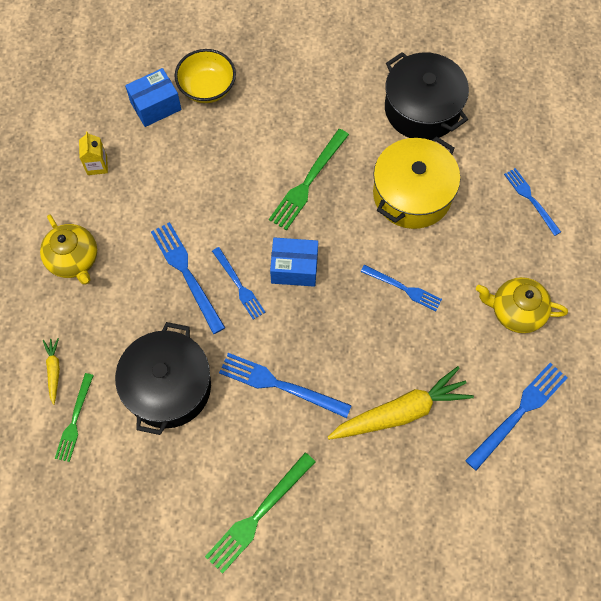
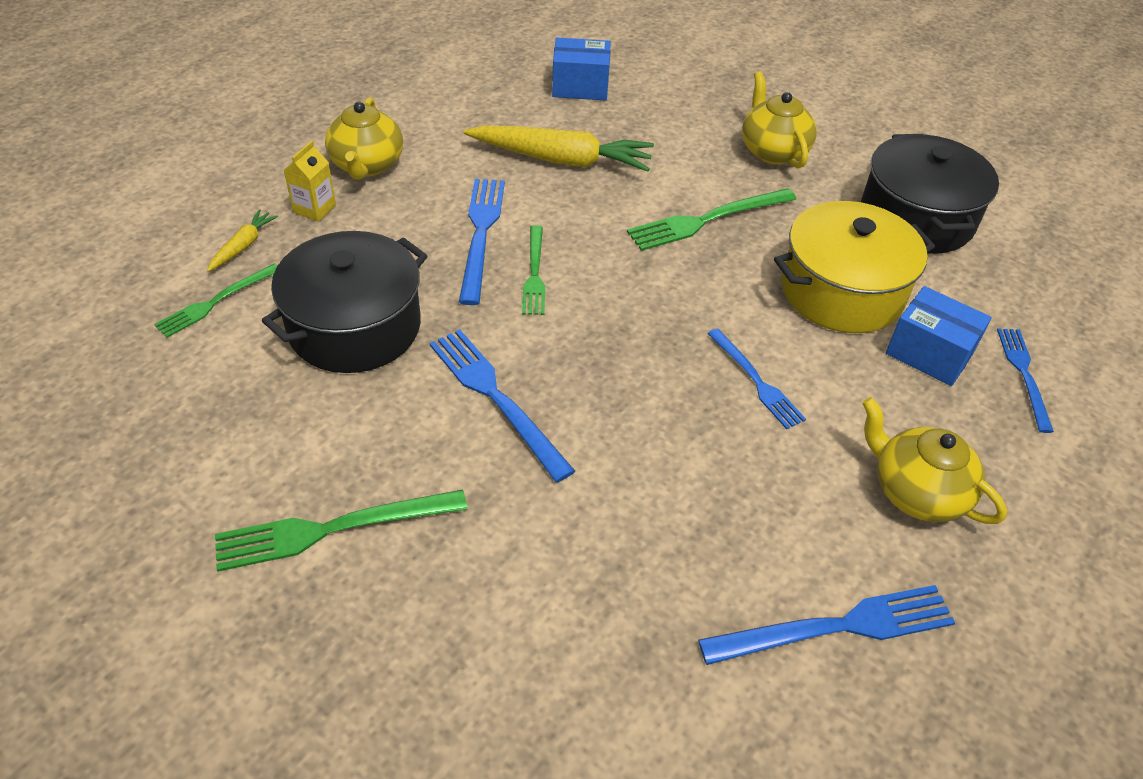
camera: 30 degrees right, 20 degrees down
yellow carton [79,131,108,175] -> yellow carton moved to [284,141,336,222]
yellow bowl [174,49,236,103] -> none
blue fork [212,247,265,320] -> green fork [522,225,545,315]
blue box [270,238,318,287] -> blue box moved to [886,286,992,386]
yellow carrot [327,366,474,440] -> yellow carrot moved to [463,125,654,172]
none -> yellow teapot [742,71,817,168]

